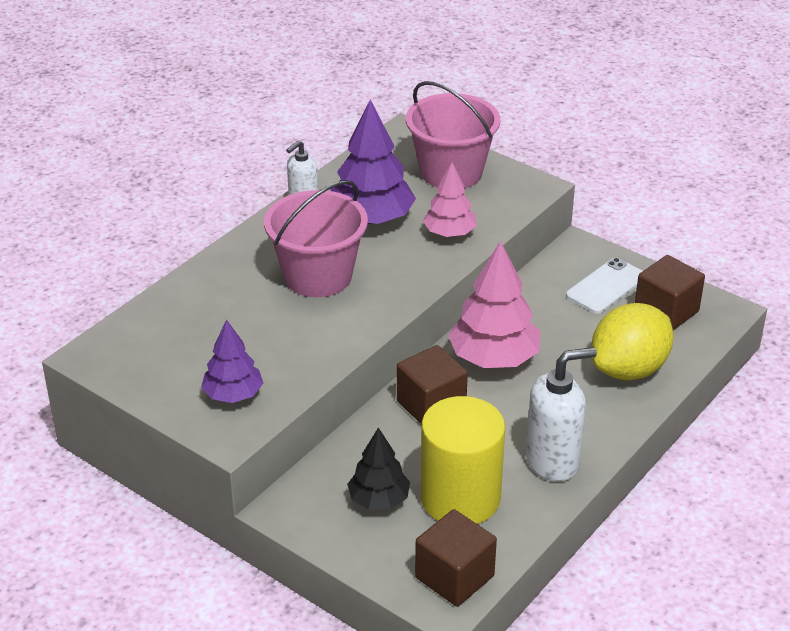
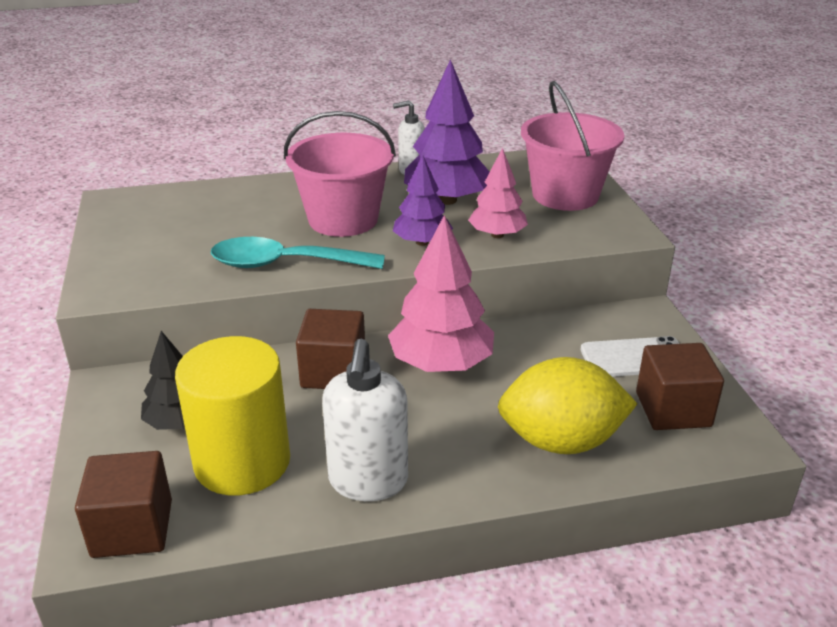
camera: 40 degrees right, 5 degrees down
purple tree [201,320,263,403] -> purple tree moved to [393,155,453,246]
white soap dispenser [526,347,597,482] -> white soap dispenser turned 75 degrees clockwise [322,339,408,501]
none -> turquoise spoon [211,237,385,269]

